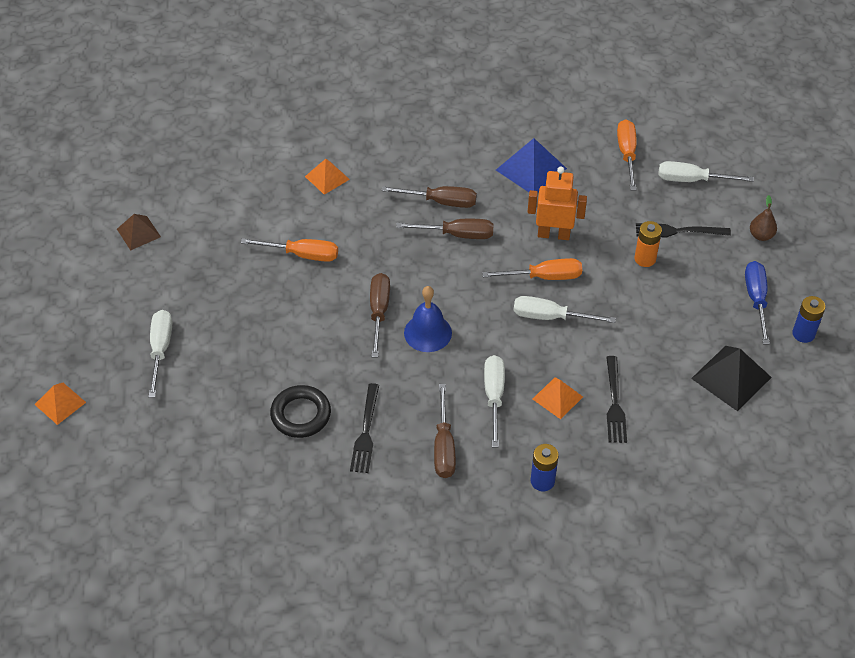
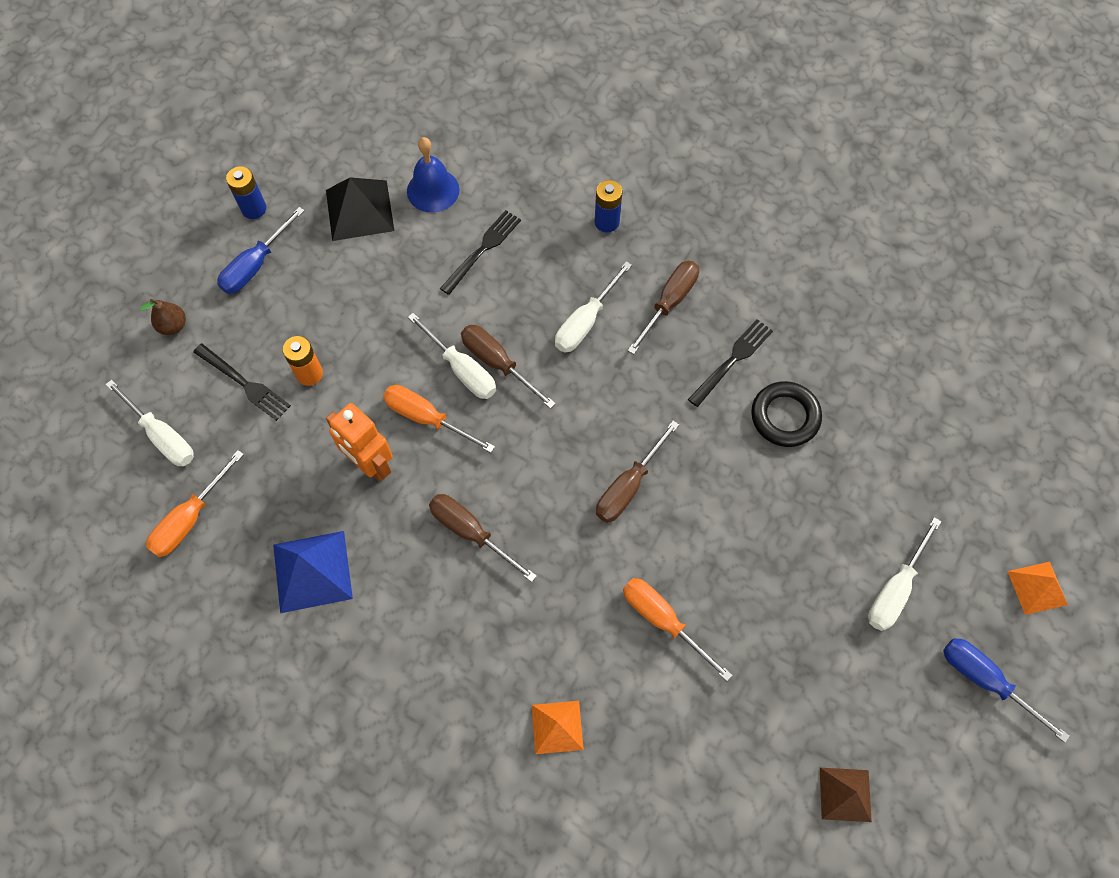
camera: 145 degrees left, 15 degrees up
brown screwdriver [381,186,477,208] -> brown screwdriver moved to [461,325,556,409]
blue bell [404,286,452,352] -> blue bell moved to [407,137,460,213]
orange pyramid [533,377,583,419] -> none
none -> blue screwdriver [943,638,1070,743]

